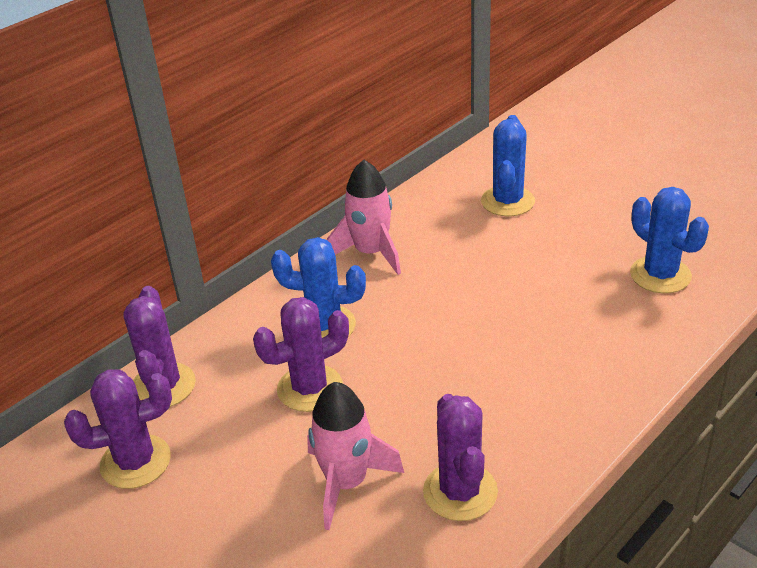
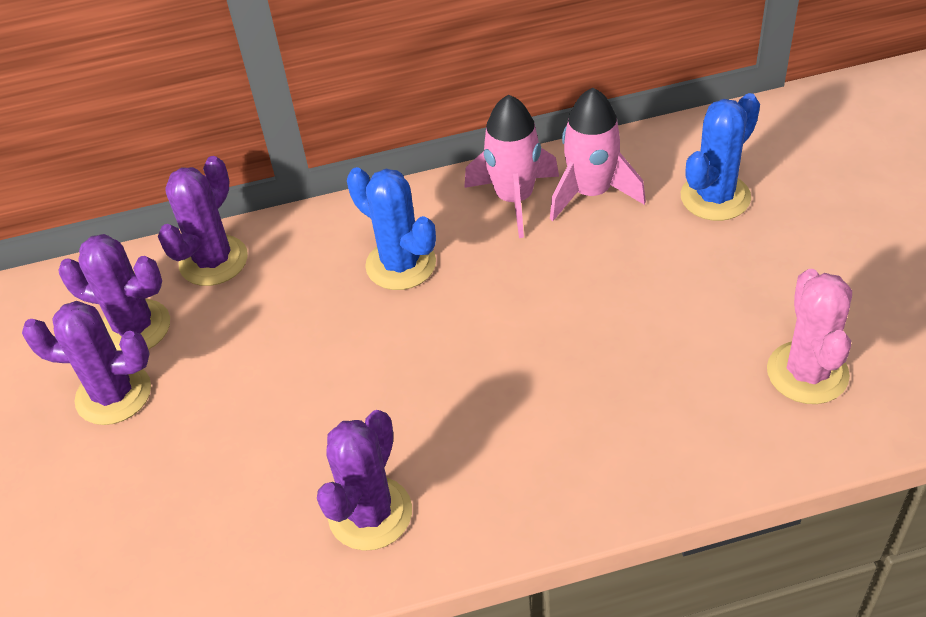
camera: 35 degrees right, 10 degrees up
purple cactus [253,297,349,412] -> purple cactus moved to [22,301,151,425]
pink rocket [307,382,404,530] -> pink rocket moved to [550,88,646,221]
blue cactus [630,187,709,293] -> pink cactus [767,269,852,404]

